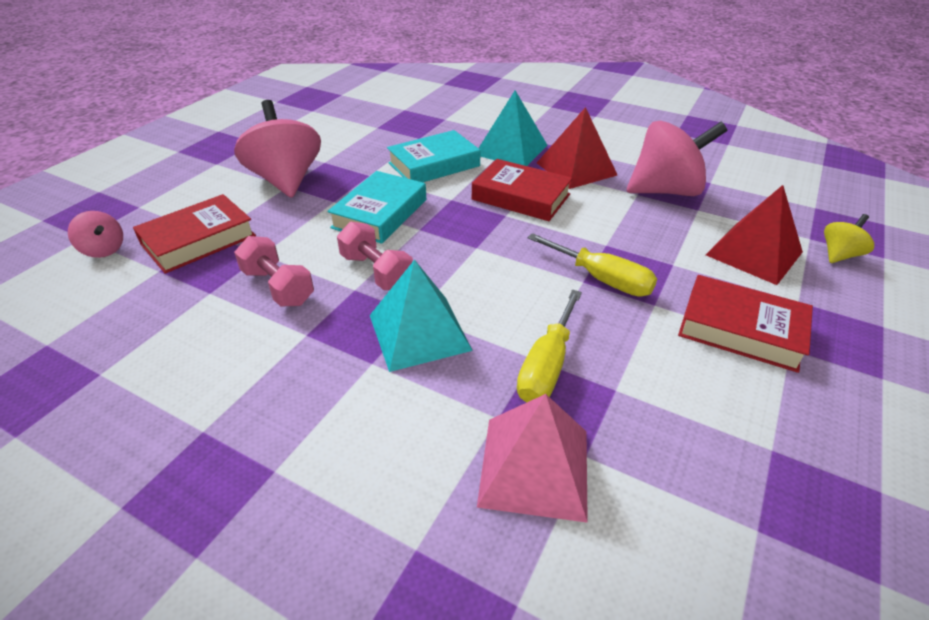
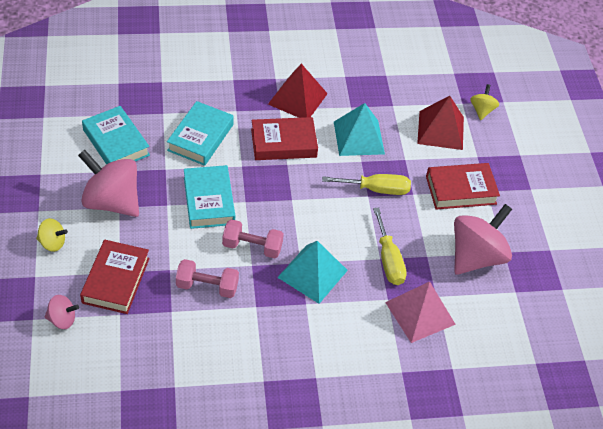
camera: 40 degrees left, 10 degrees up
turquoise pyramid [479,90,547,166] -> turquoise pyramid moved to [334,103,385,156]
pink spinning top [627,121,727,196] -> pink spinning top moved to [454,204,512,275]
none -> yellow spinning top [36,218,68,252]
none -> turquoise book [82,106,150,165]

